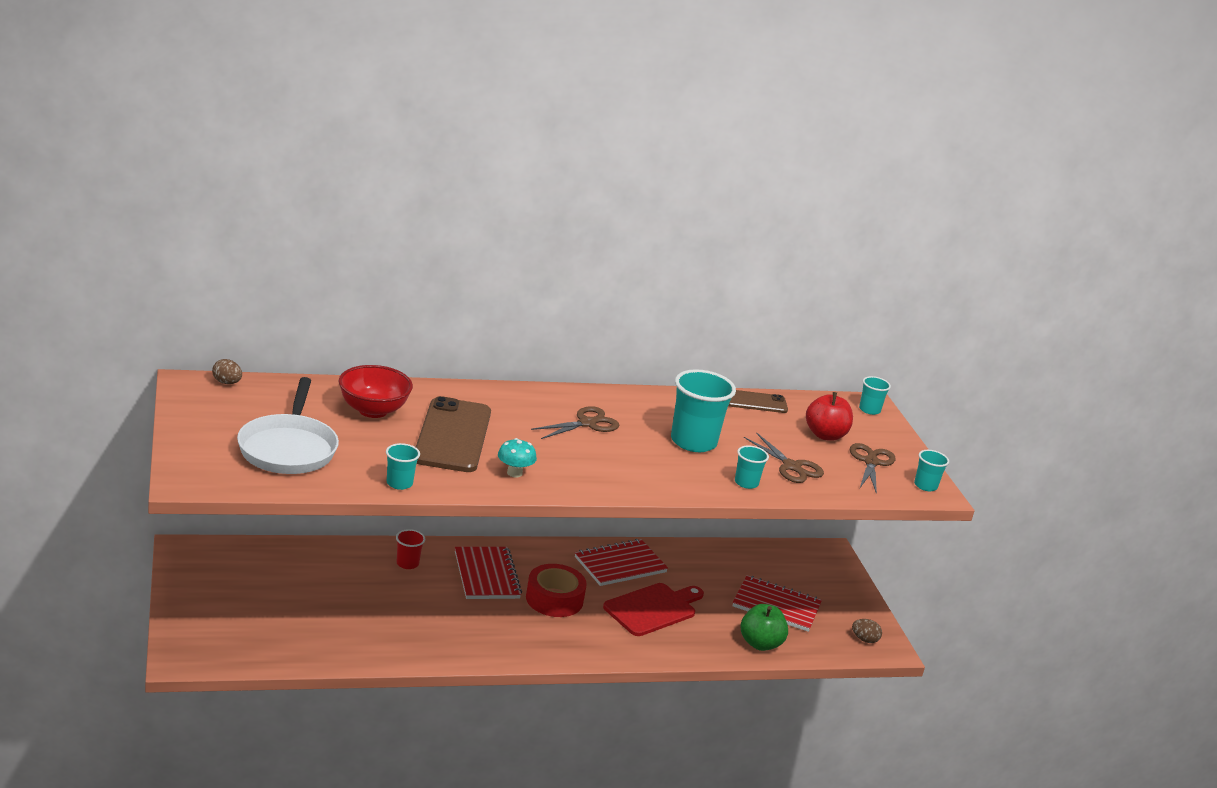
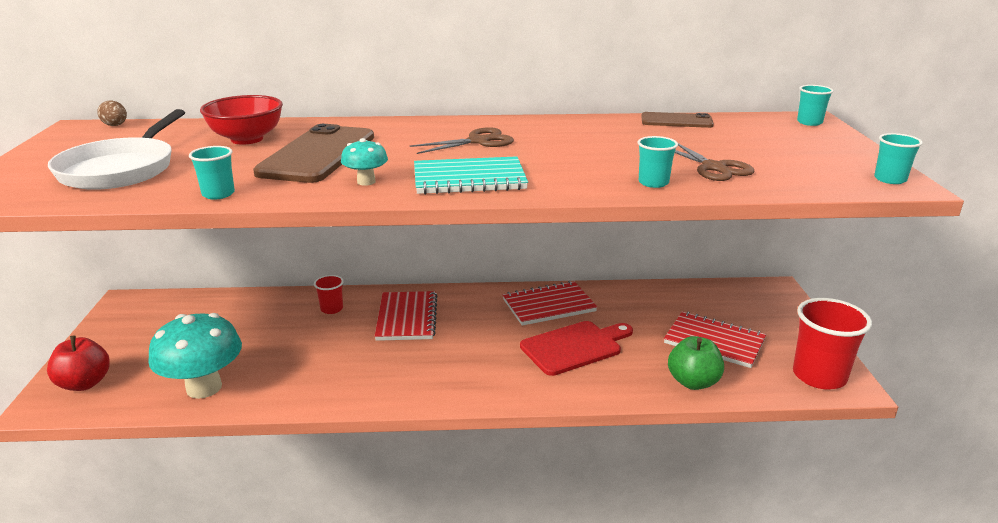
camera: 15 degrees right, 0 degrees up
red tape [526,564,587,617] -> none
turquoise cup [671,369,736,452] -> none
red apple [806,392,853,441] -> red apple moved to [47,336,110,391]
brown scissors [850,443,895,494] -> none
brown egg [852,619,882,643] -> red cup [793,298,872,389]
none -> turquoise mushroom [148,313,242,399]
none -> turquoise notebook [414,156,528,195]

